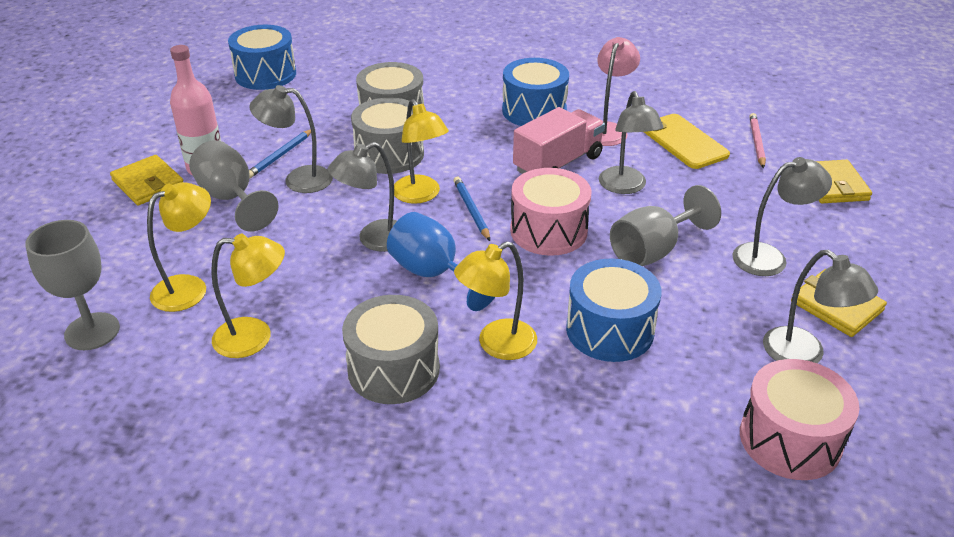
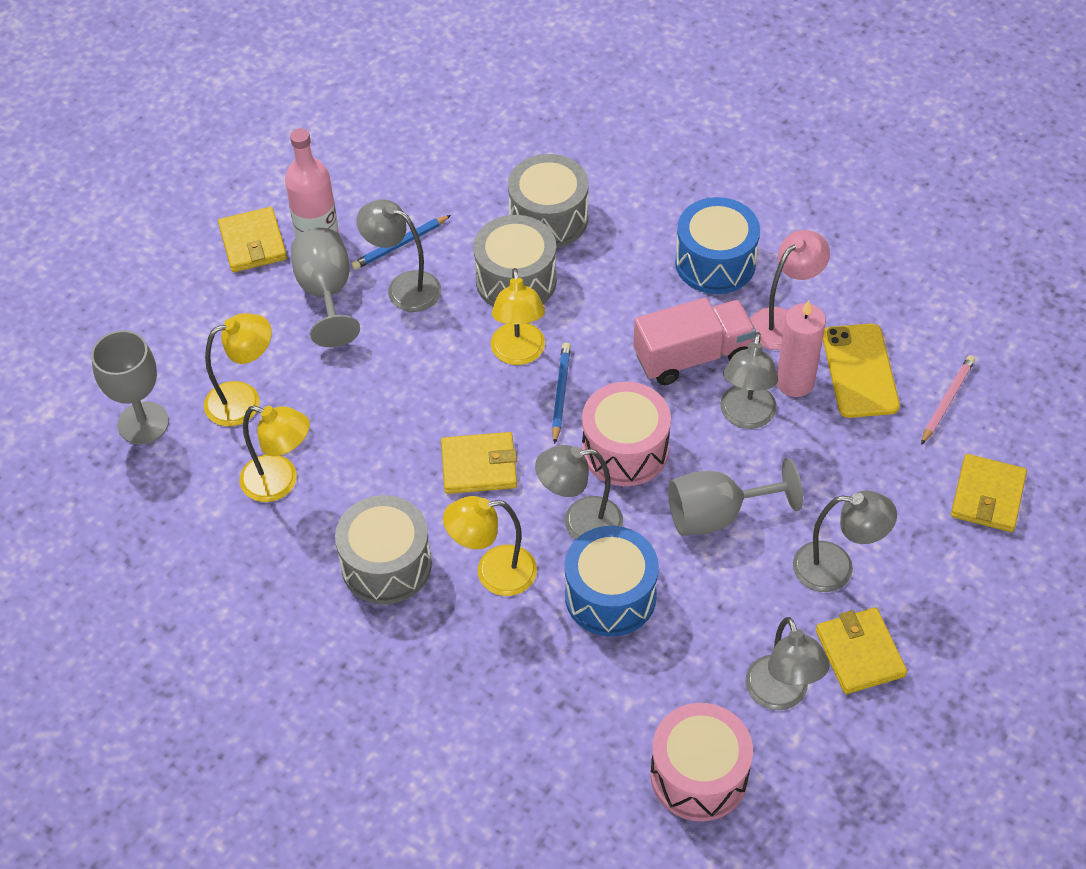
camera: 25 degrees right, 15 degrees up
blue drum [228,25,296,90] -> none
grey lamp [327,142,397,252] -> grey lamp moved to [535,445,623,540]
blue goblet [387,212,495,311] -> yellow wallet [441,432,517,494]
none -> pink candle [777,300,826,397]

